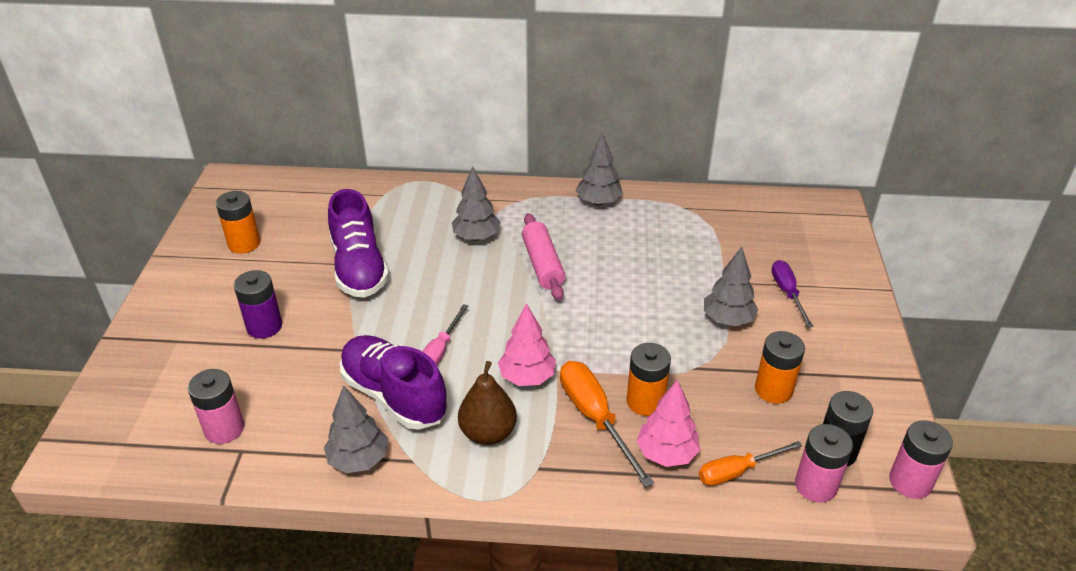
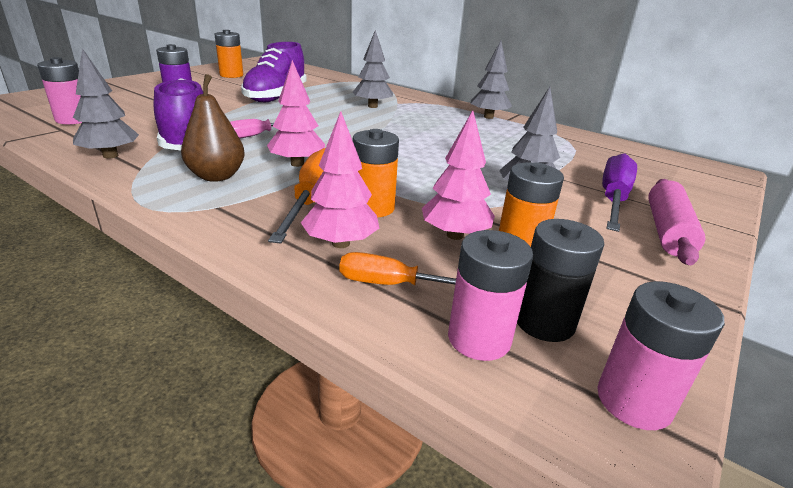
camera: 30 degrees right, 10 degrees down
pink rolling pin [522,213,565,300] -> pink rolling pin moved to [648,179,705,265]
purple screwdriver [772,260,813,327] -> purple screwdriver [602,153,637,232], size x1.53
none -> pink tree [422,110,495,240]

